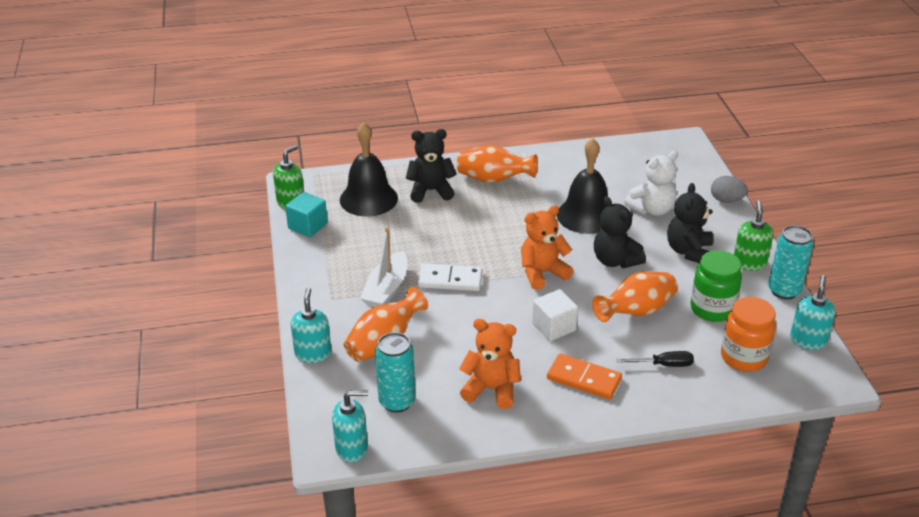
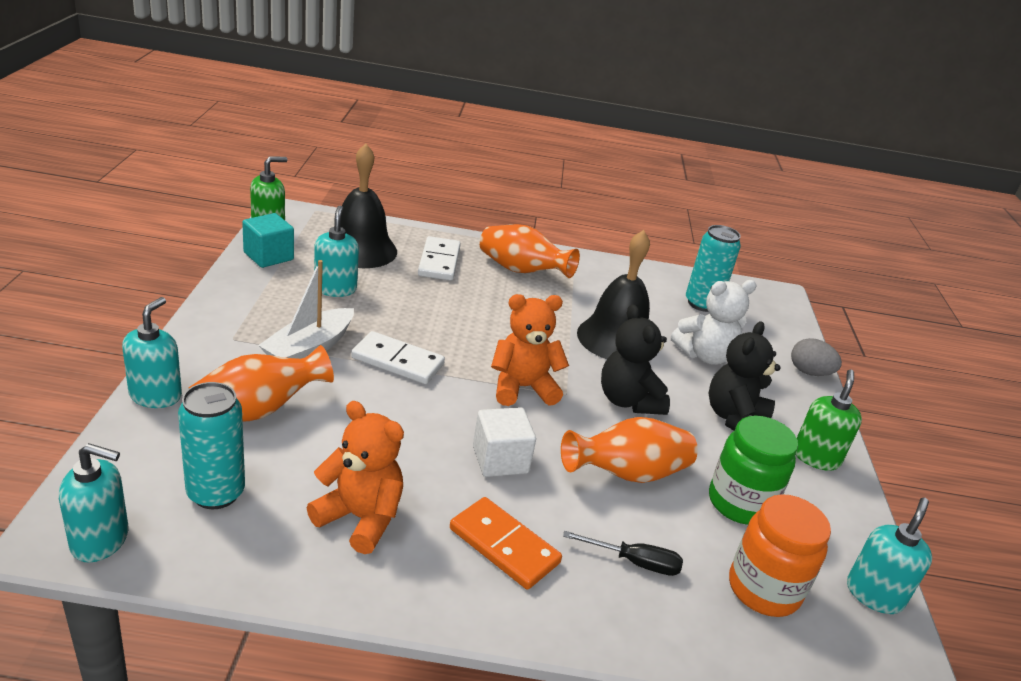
camera: 10 degrees right, 5 degrees down
black teddy bear [406,129,457,203] -> white domino [418,236,461,281]
turquoise can [768,225,813,300] -> turquoise can moved to [686,225,741,312]
none -> turquoise soap dispenser [314,205,359,297]

